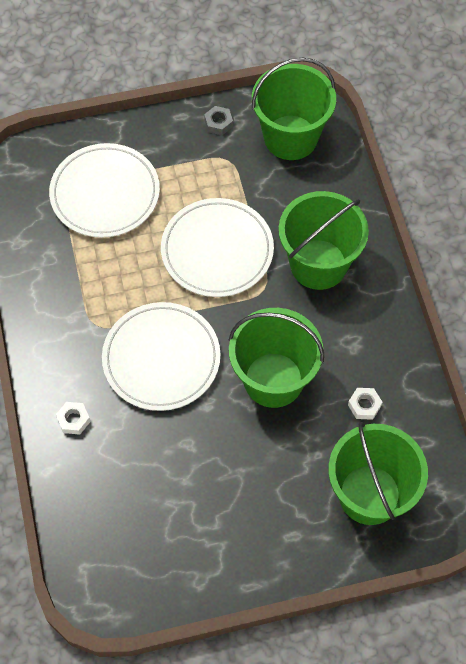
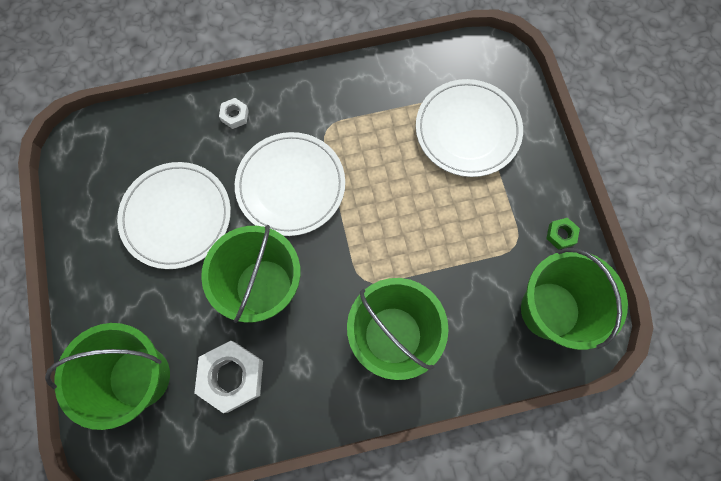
camera: 90 degrees right, 10 degrees up
white plate [161,198,274,297] -> white plate moved to [117,162,231,269]
grey nut [204,106,233,135] -> green nut [546,218,580,250]
white nut [348,388,382,420] -> white nut [194,341,263,413], size x2.02

